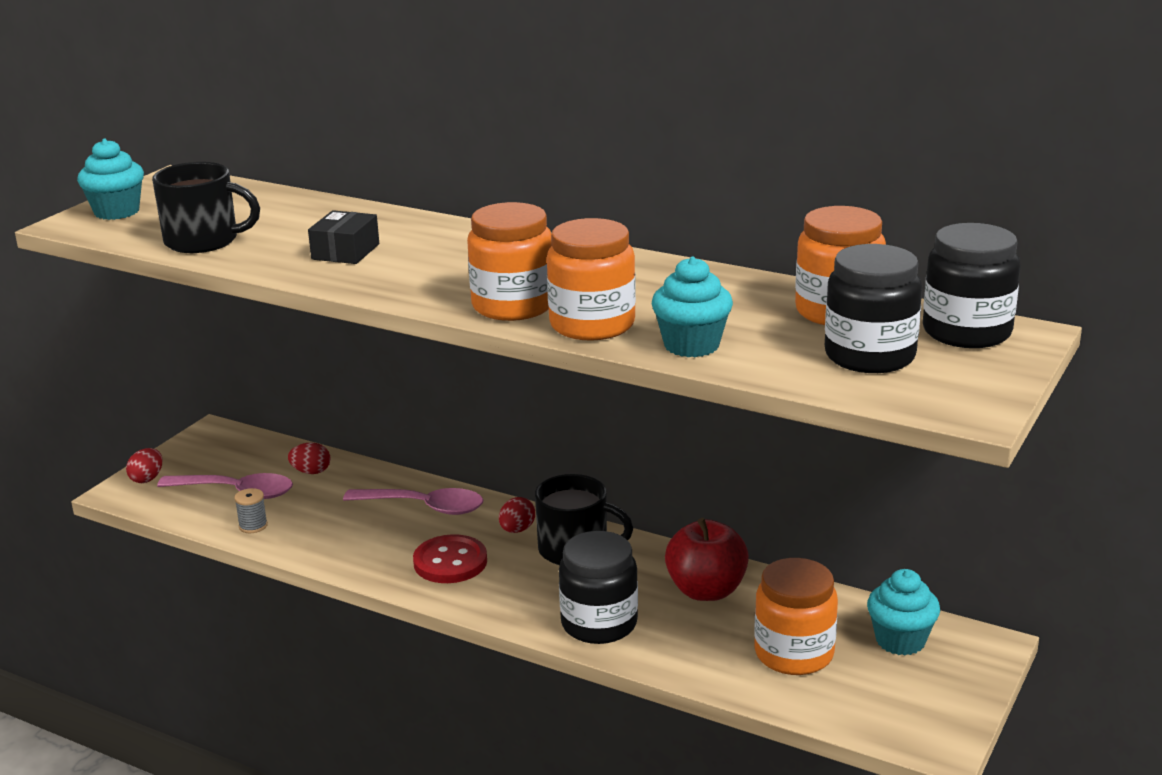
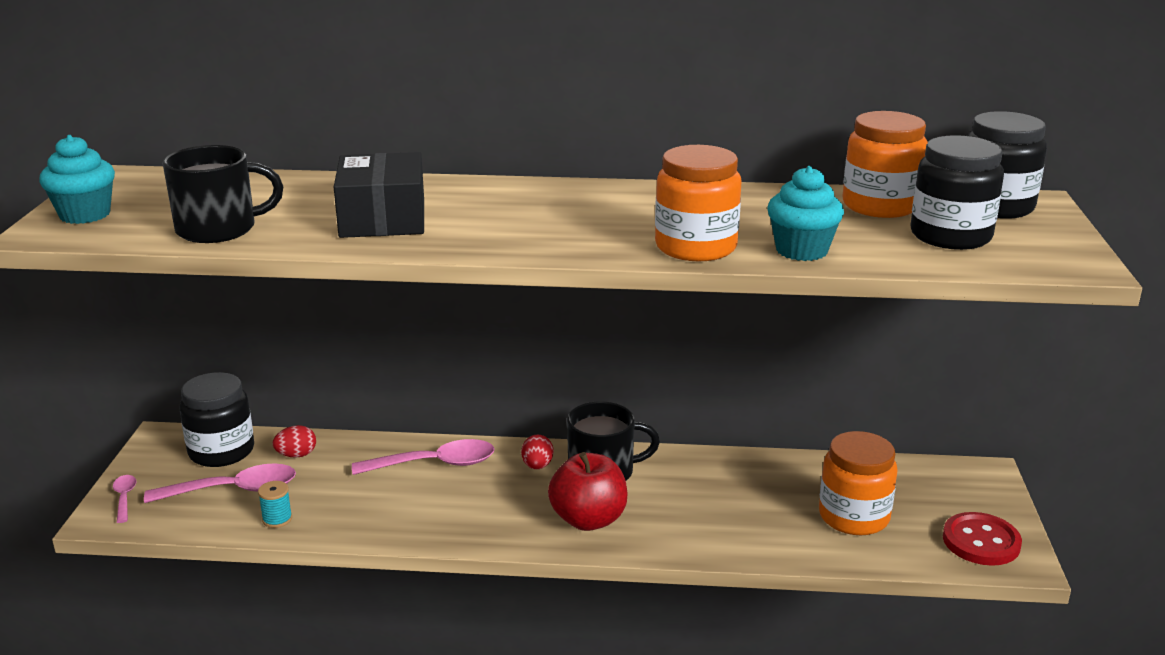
camera: 25 degrees left, 0 degrees up
red egg [126,448,162,483] -> pink spoon [113,475,136,523]
grey spool [234,488,268,533] -> turquoise spool [258,481,292,528]
black box [308,210,379,264] -> black box [334,152,424,238], size x1.62
red button [413,534,487,583] -> red button moved to [943,512,1022,566]
orange jar [467,202,552,321] -> none
black jar [559,531,638,644] -> black jar moved to [180,372,254,467]
red apple [665,518,749,601] -> red apple moved to [548,452,628,531]
turquoise cupcake [867,569,940,655] -> none

